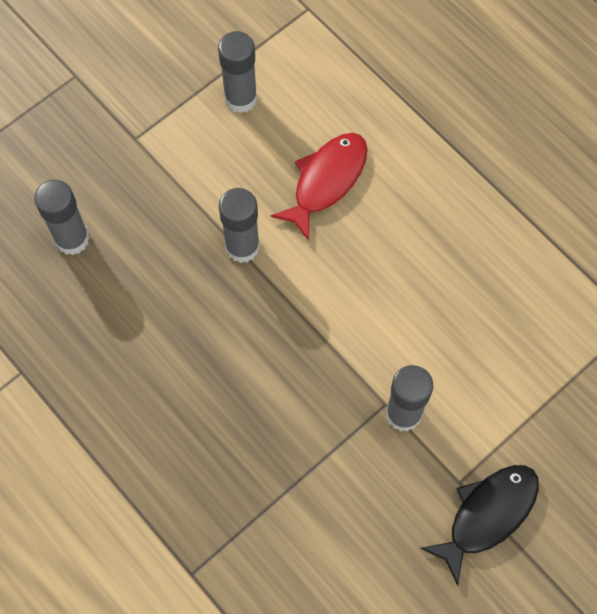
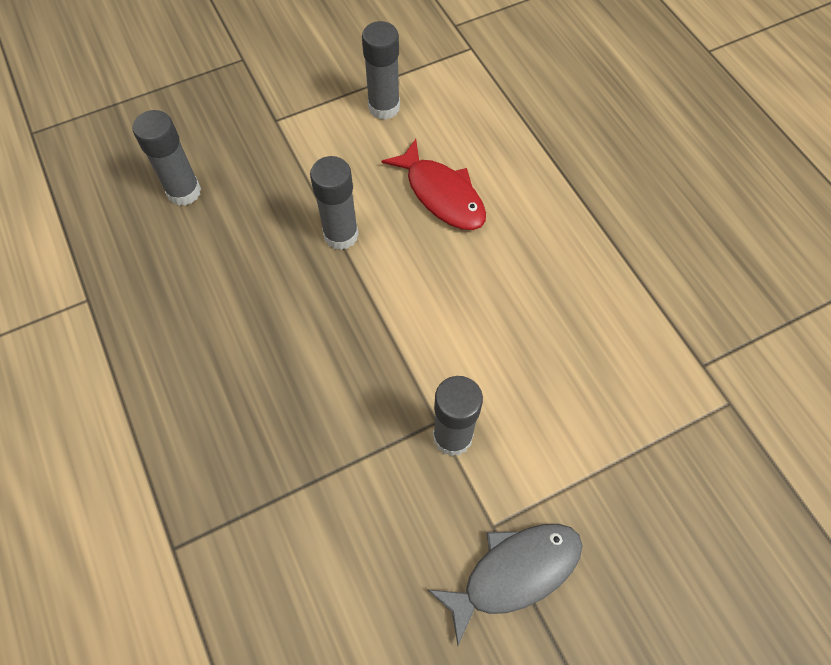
camera: 15 degrees right, 5 degrees down
red fish [270,133,367,241] -> red fish turned 90 degrees clockwise [382,139,486,230]
black fish [420,465,539,586] -> grey fish [428,524,583,646]

